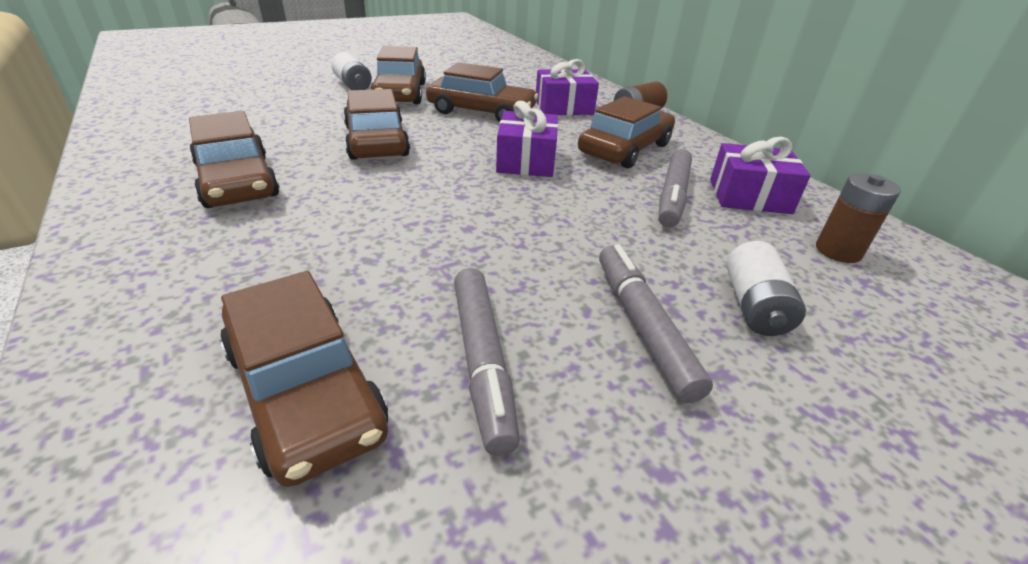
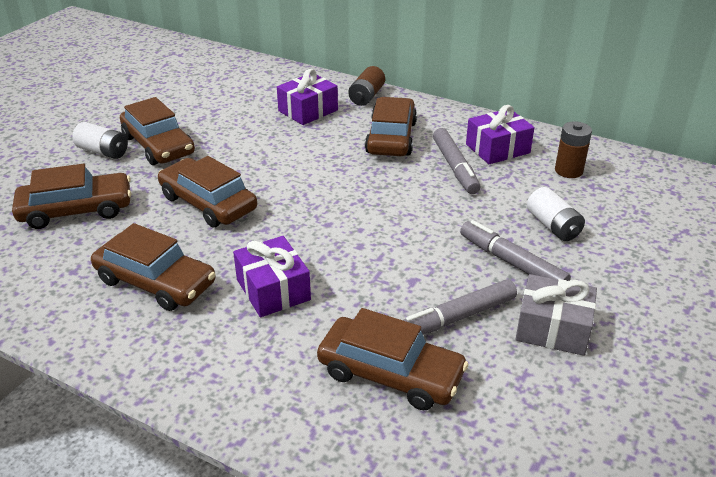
camera: 30 degrees left, 0 degrees up
brown car [426,62,538,122] -> brown car moved to [12,164,131,229]
grey marker [454,268,520,456] -> grey marker turned 105 degrees clockwise [403,279,517,335]
purple gift [496,101,558,177] -> purple gift moved to [233,236,311,317]
none -> grey gift [516,274,597,356]

